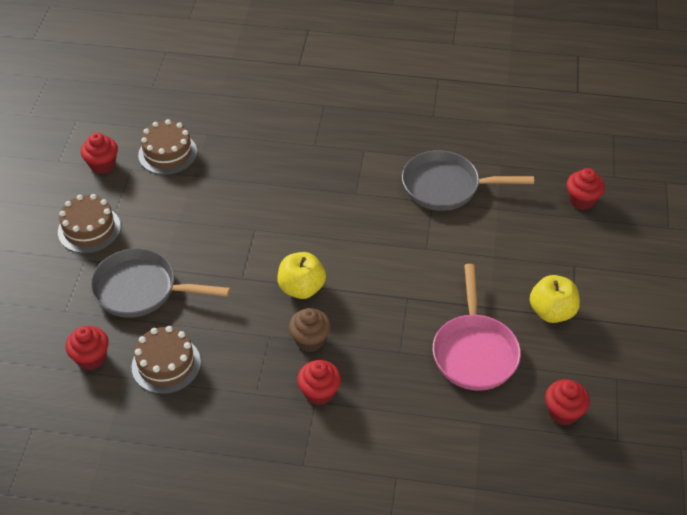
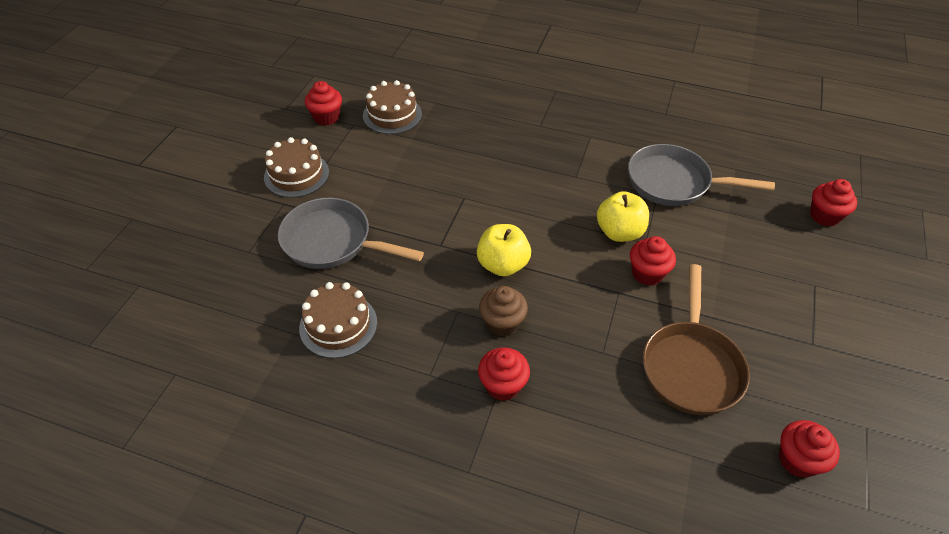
camera: 10 degrees right, 0 degrees up
red cupcake [65,326,109,370] -> red cupcake moved to [630,236,676,285]
pink pan [433,264,521,391] -> brown pan [643,264,750,415]
yellow apple [530,275,580,323] -> yellow apple moved to [597,191,649,242]

